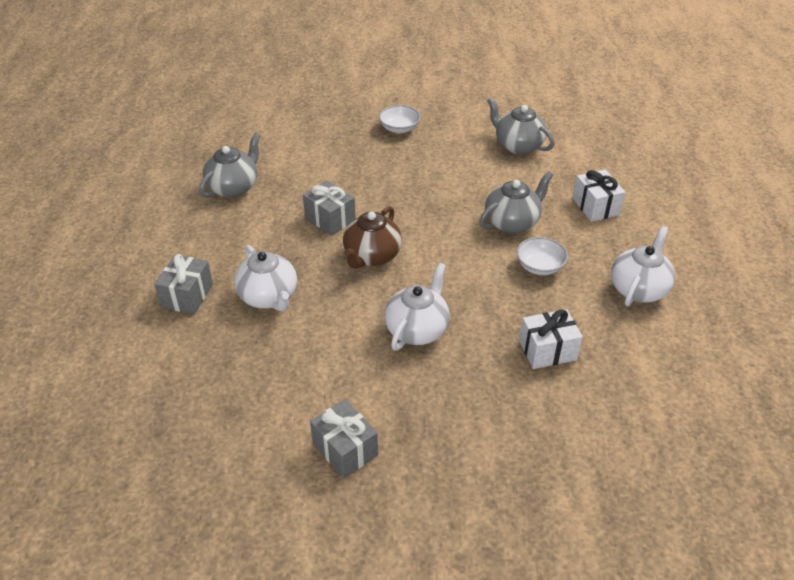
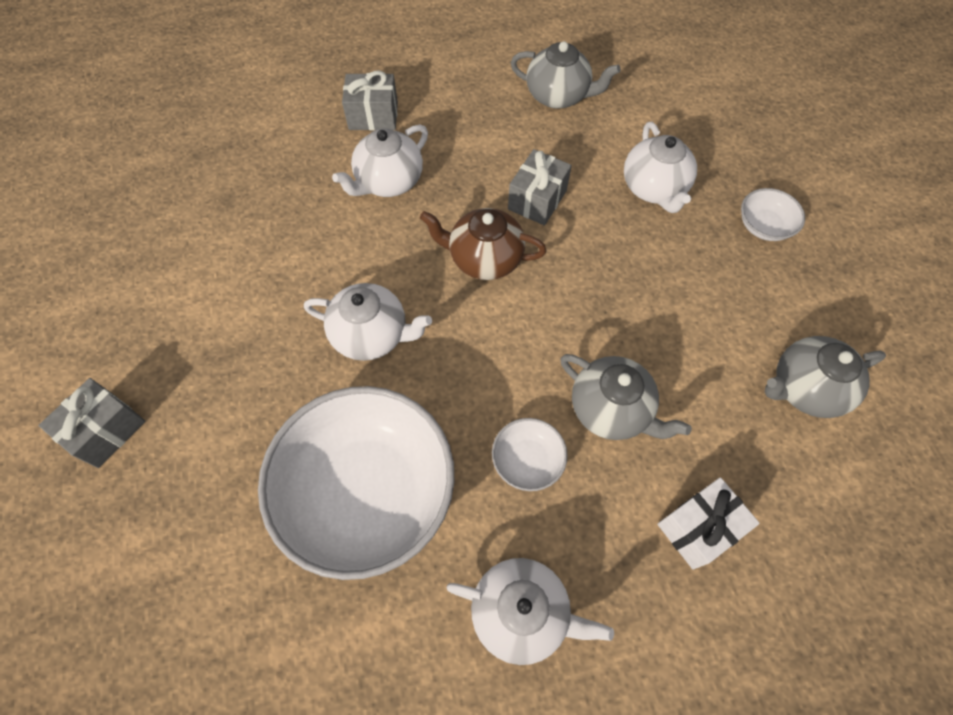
camera: 75 degrees right, 20 degrees up
grey gift [310,399,378,478] -> grey gift moved to [38,378,146,468]
grey teapot [487,97,555,155] -> grey teapot turned 135 degrees counterclockwise [765,336,886,418]
white gift [519,309,583,369] -> white bowl [258,386,455,580]
none -> white teapot [624,122,697,213]

